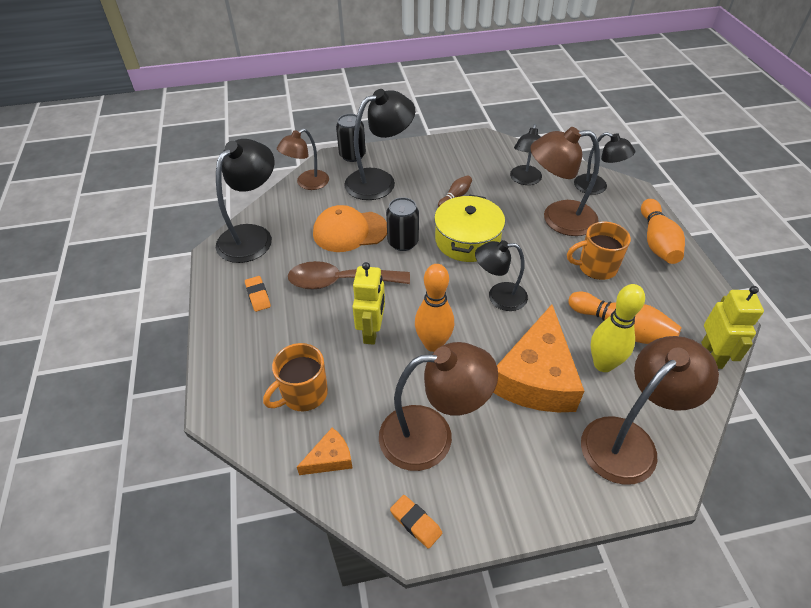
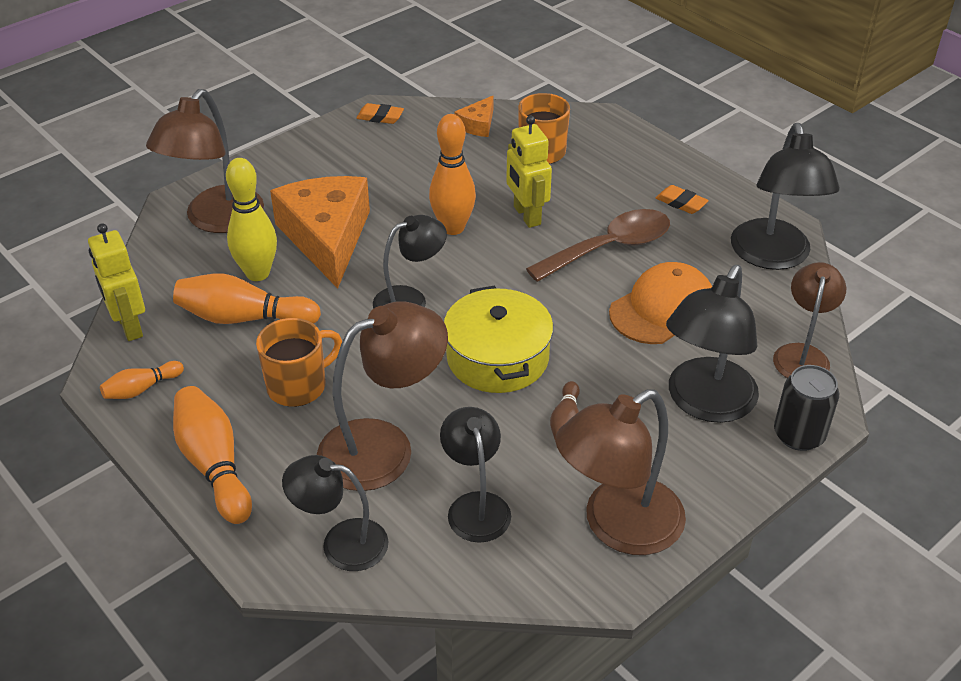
camera: 150 degrees right, 5 degrees down
brown lamp [379,342,498,471] -> brown lamp moved to [555,389,686,555]
black can [386,197,419,251] -> none
none -> orange bowling pin [100,361,184,399]

